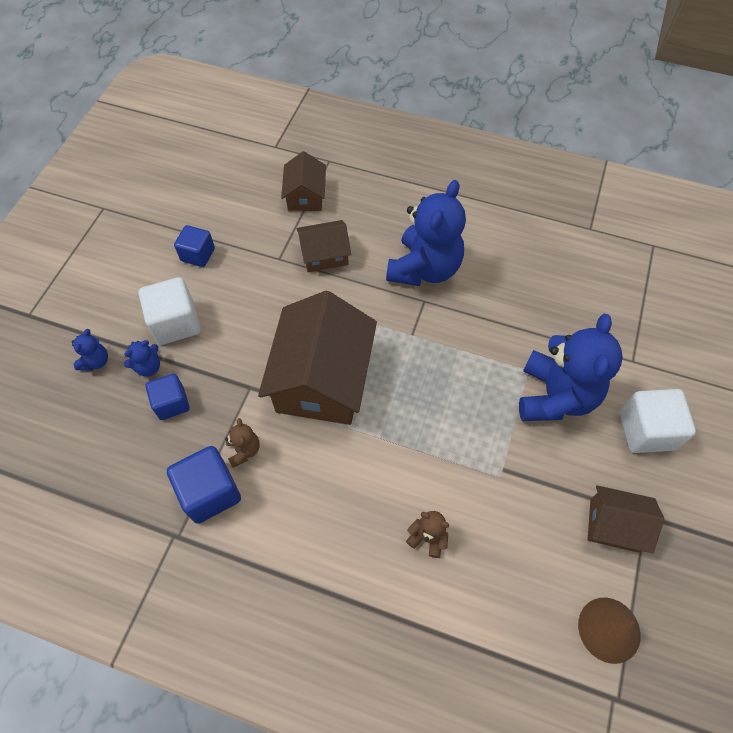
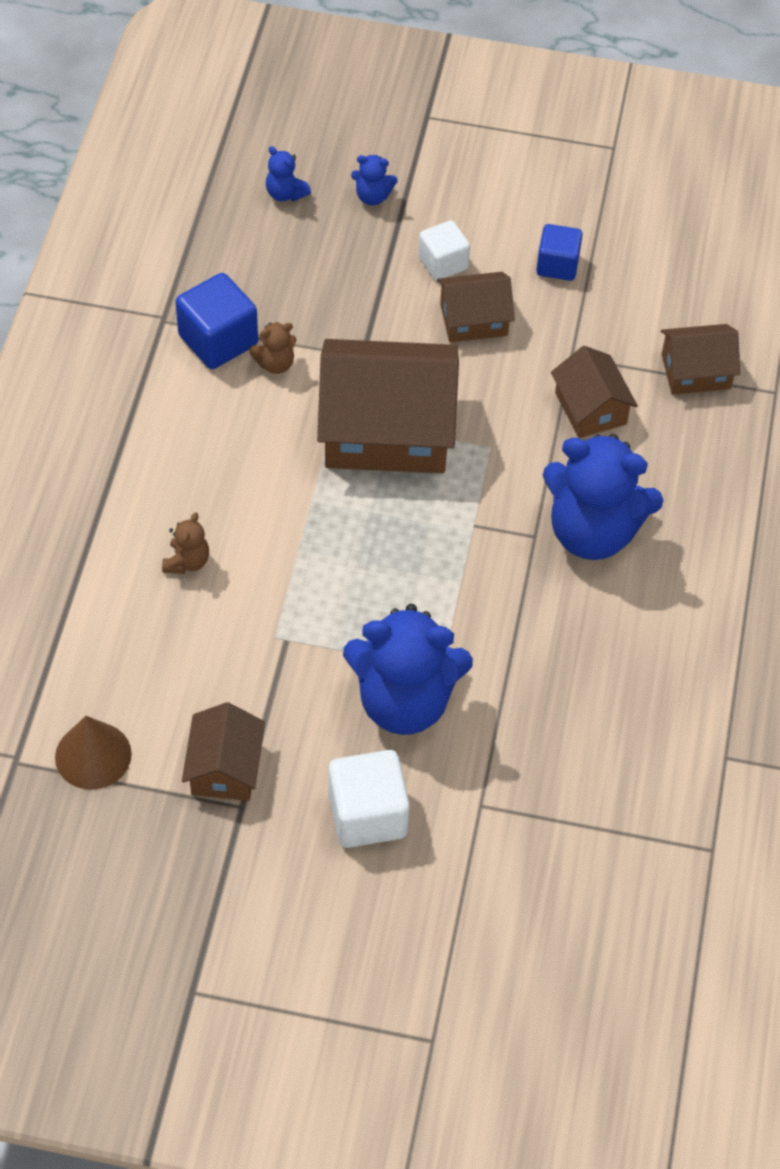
camera: 80 degrees right, 5 degrees down
blue teddy bear [124,340,160,377] -> blue teddy bear moved to [266,146,311,202]
white cube [138,277,201,345] -> white cube [418,220,470,281], size x0.66
blue cube [145,374,190,420] -> none
none -> brown house [437,272,515,342]

